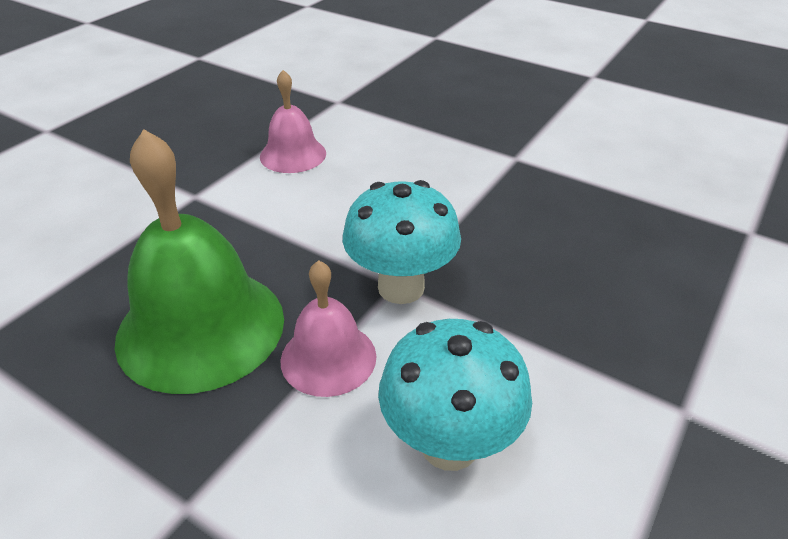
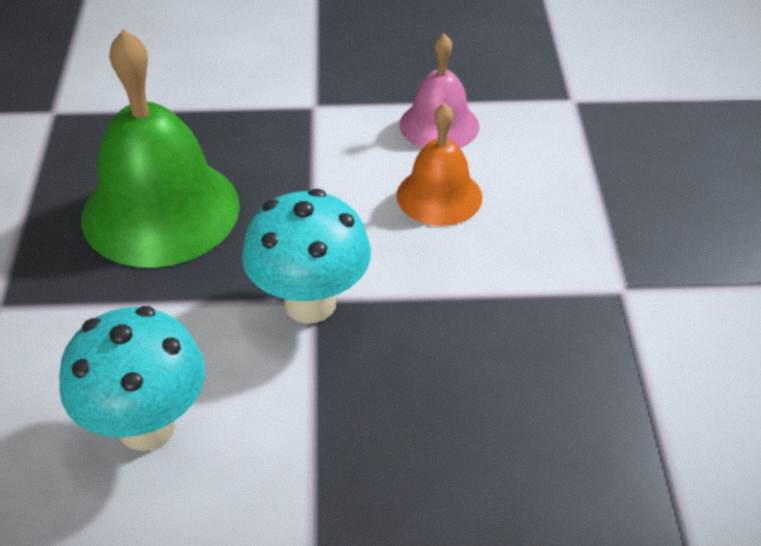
camera: 55 degrees right, 5 degrees up
pink bell [280,260,376,397] -> none
none -> orange bell [397,103,482,226]

